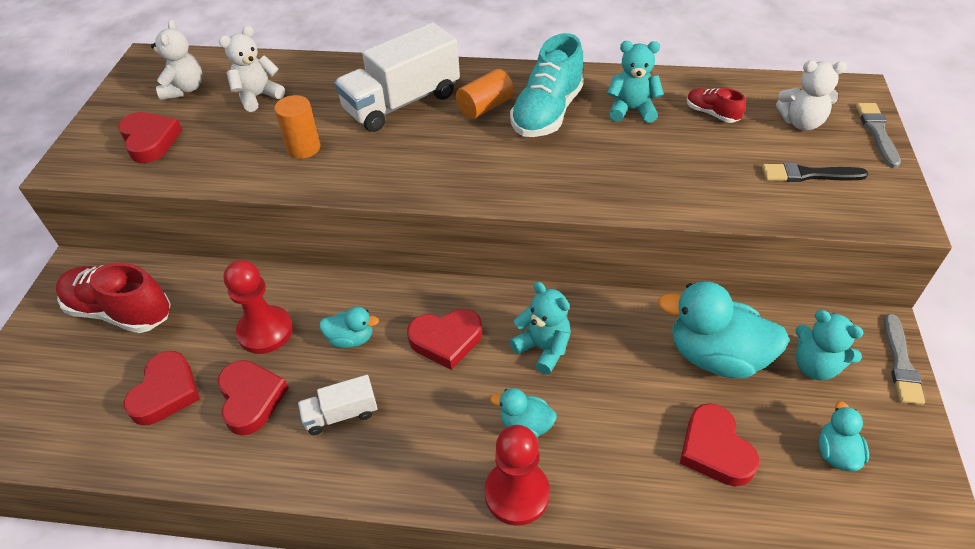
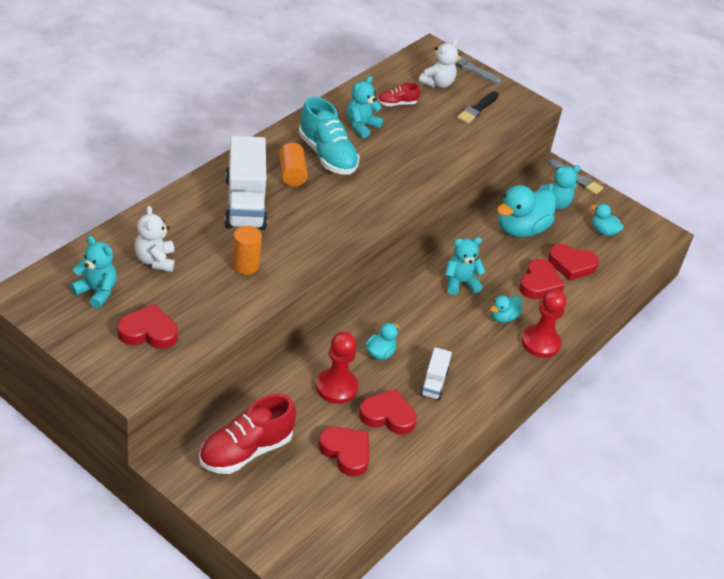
camera: 65 degrees left, 5 degrees down
white teddy bear [151,20,202,100] -> turquoise teddy bear [70,236,117,308]
red heart [407,309,482,370] -> red heart moved to [519,259,564,299]

